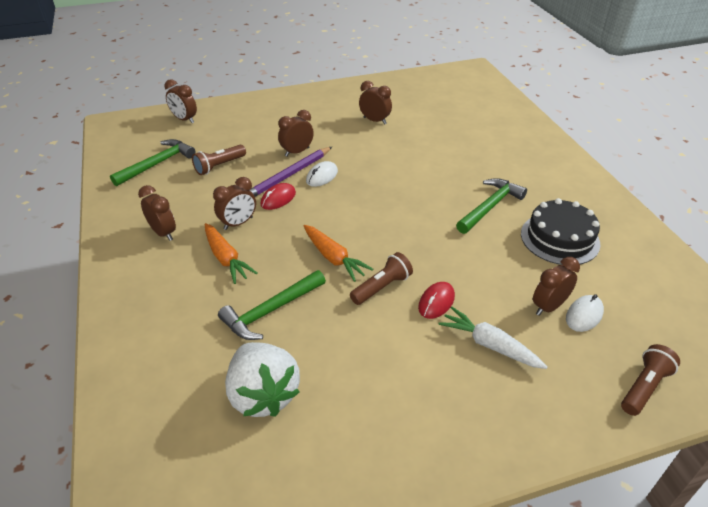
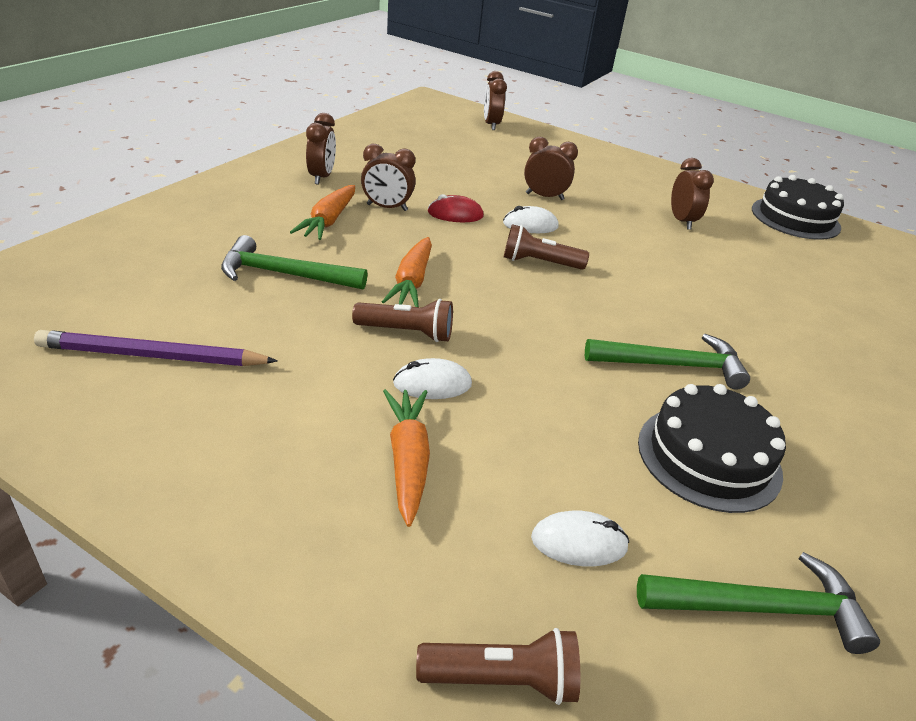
camera: 45 degrees right, 5 degrees down
green hammer [110,139,195,186] -> green hammer moved to [637,552,880,654]
brown flashlight [192,145,246,175] -> brown flashlight moved to [504,224,589,270]
white strawberry [225,342,300,417] -> none
purple pencil [250,147,332,197] -> purple pencil moved to [34,330,278,366]
red mouse [418,282,455,319] -> white mouse [393,358,472,399]
white carrot [438,307,547,369] -> orange carrot [383,389,430,527]
brown clock [533,257,580,315] -> none
none -> black cake [752,175,844,240]

